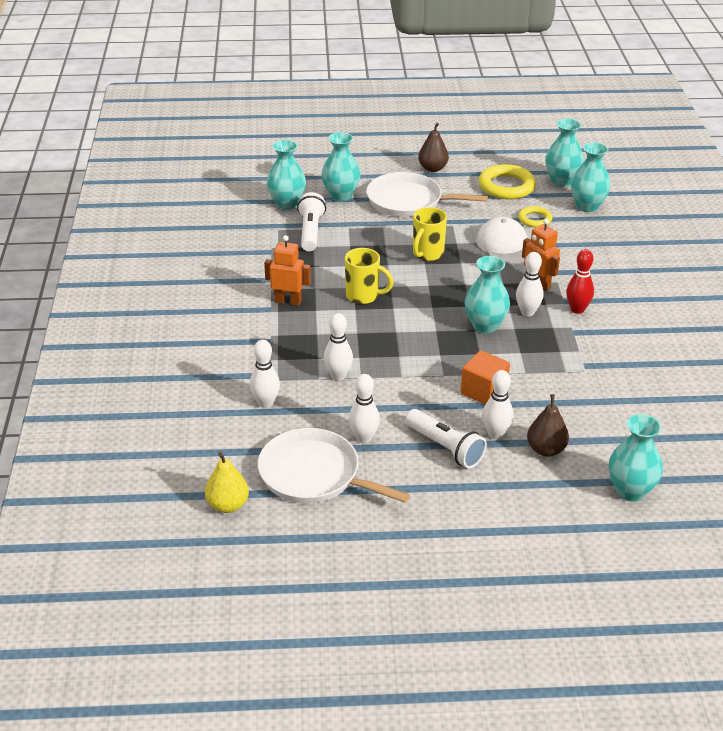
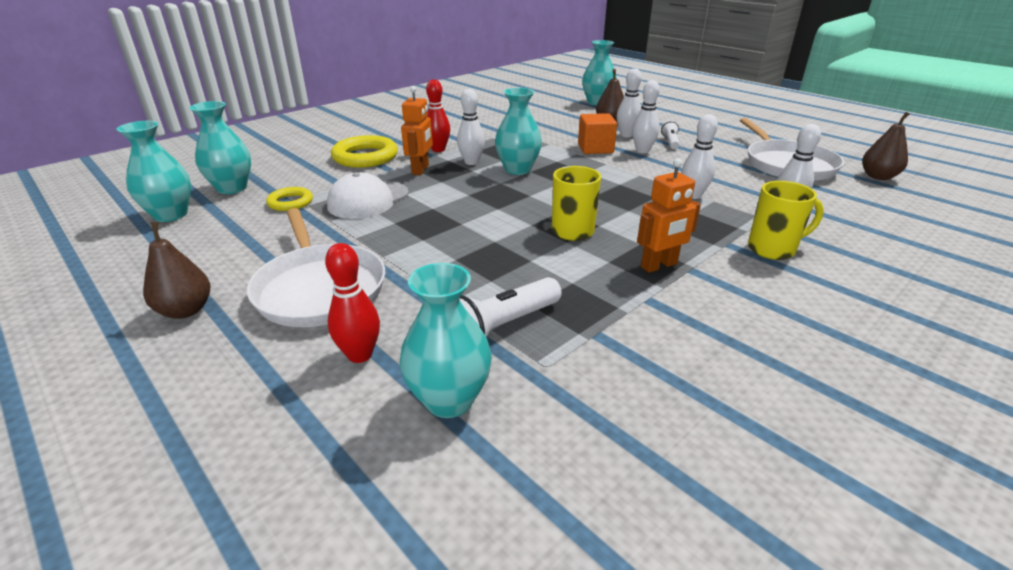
camera: 130 degrees left, 5 degrees down
yellow pear [205,452,249,513] -> brown pear [862,112,909,180]
orange robot [264,235,311,306] -> orange robot turned 90 degrees counterclockwise [637,158,701,273]
turquoise vase [321,132,361,201] -> red bowling pin [325,243,380,363]
white bowling pin [349,374,380,443] -> white bowling pin moved to [632,80,660,153]
white flashlight [405,409,487,468] -> white flashlight [661,120,680,149], size x0.59
yellow mug [413,207,447,261] -> yellow mug moved to [748,181,824,260]
yellow ring [479,164,536,199] -> yellow ring moved to [331,135,398,168]

